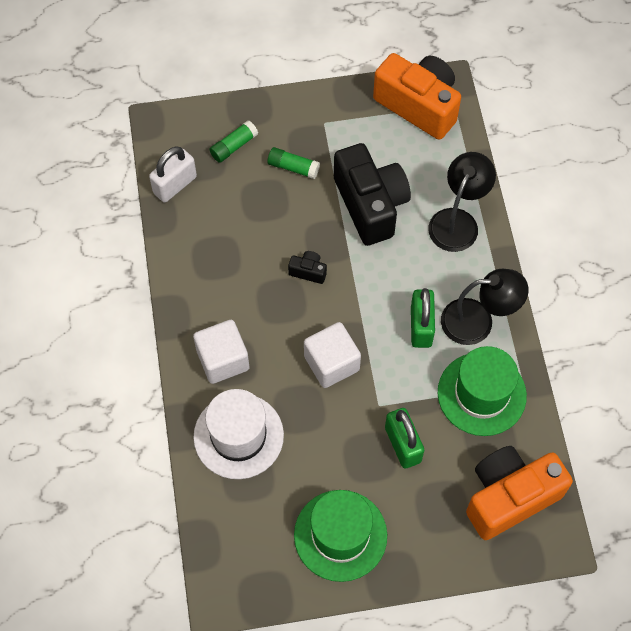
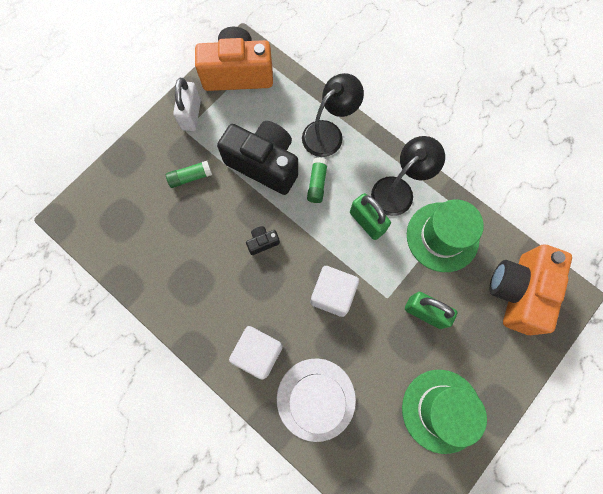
camera: 40 degrees left, 10 degrees up
white padlock [149,146,197,203] -> white padlock moved to [173,78,201,131]
green glue stick [209,121,258,163] -> green glue stick moved to [307,157,328,203]
black lamp [428,152,496,252] -> black lamp turned 60 degrees clockwise [302,73,364,157]

